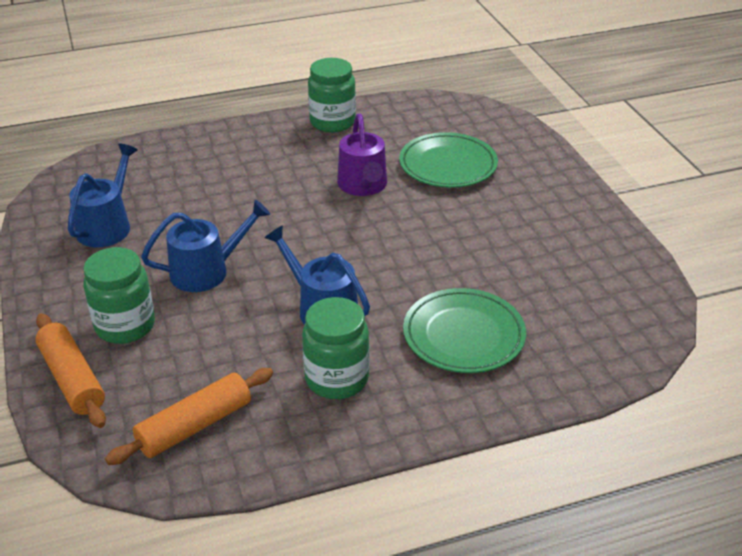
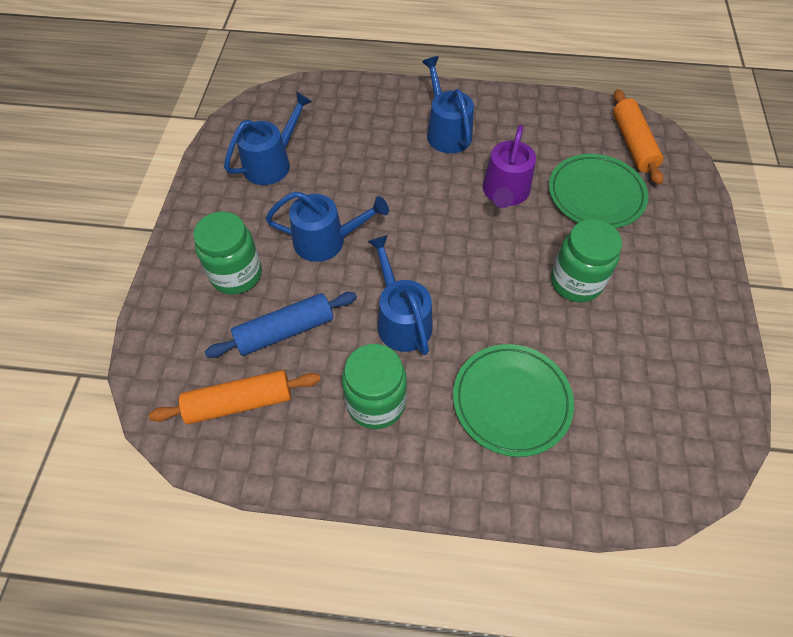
camera: 25 degrees right, 20 degrees up
orange rolling pin [35,313,106,428] -> orange rolling pin moved to [613,89,663,185]
green jar [308,58,356,133] -> green jar moved to [551,219,622,302]
none -> blue rolling pin [205,292,357,358]
none -> blue watering can [422,56,474,153]

